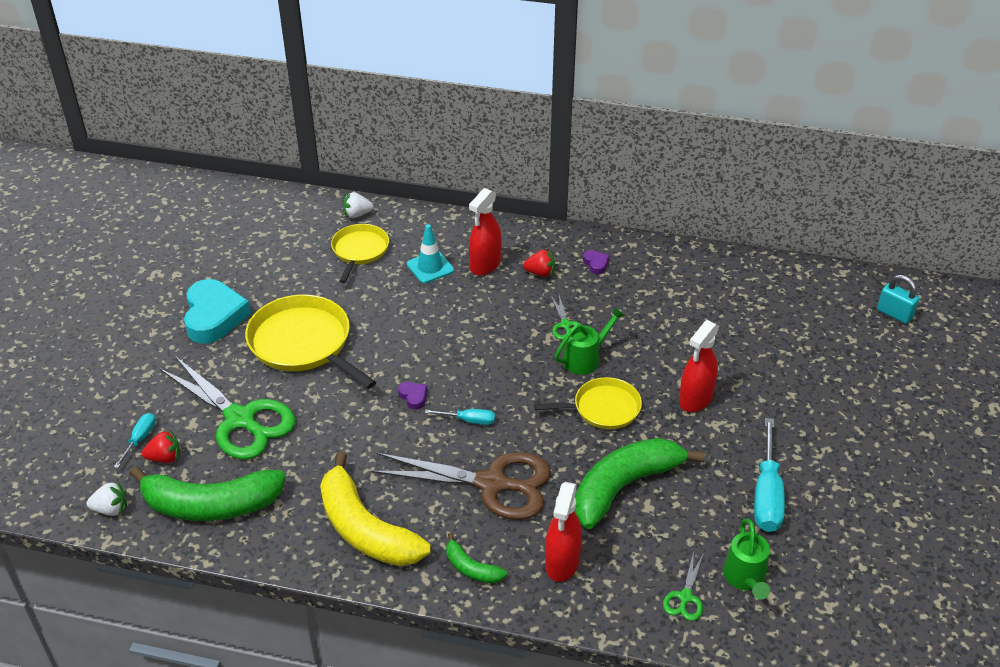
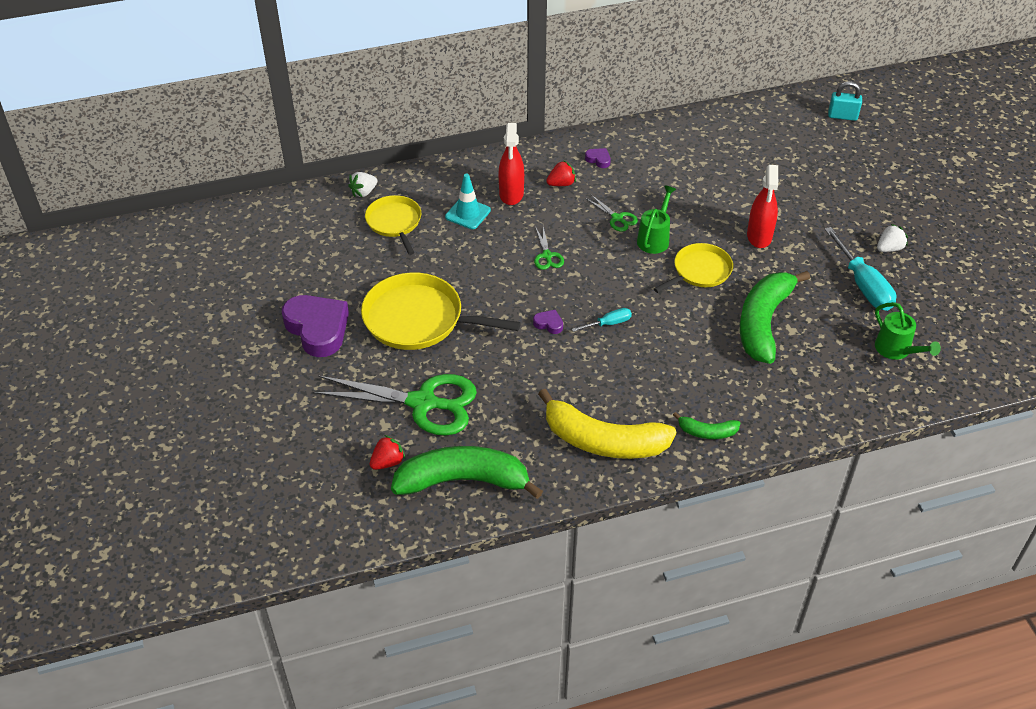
camera: 30 degrees left, 5 degrees up
white strawberry [87,481,127,516] -> white strawberry moved to [877,224,908,252]
turquoise screwdriver [114,413,156,468] -> none
green banana [129,466,286,521] -> green banana turned 150 degrees counterclockwise [391,446,543,499]
turquoise heart [184,279,251,344] -> purple heart [282,295,349,357]
brown scissors [371,452,551,520] -> none
red spray bottle [545,482,582,582] -> none
green scissors [663,552,704,621] -> green scissors moved to [534,227,564,270]

